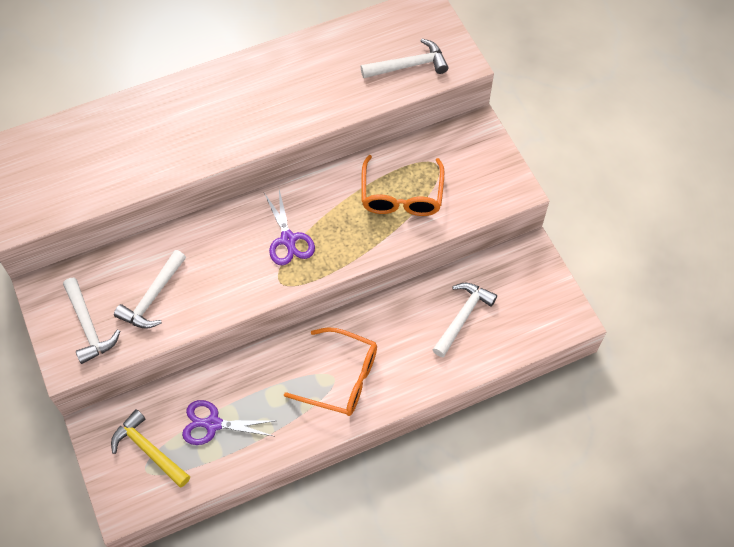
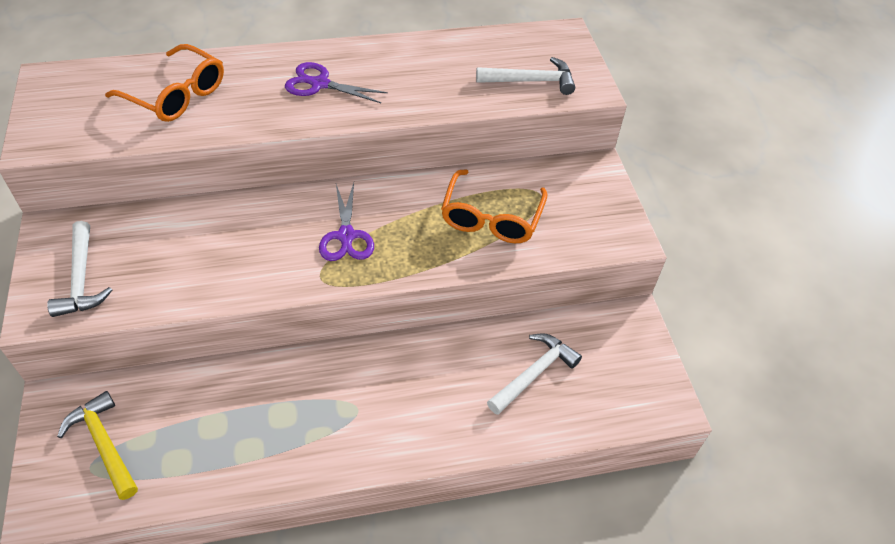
camera: 10 degrees right, 10 degrees down
white hammer [114,250,186,329] -> none
purple scissors [182,400,274,445] -> purple scissors moved to [285,62,388,103]
orange glasses [284,327,377,416] -> orange glasses moved to [105,44,224,122]

